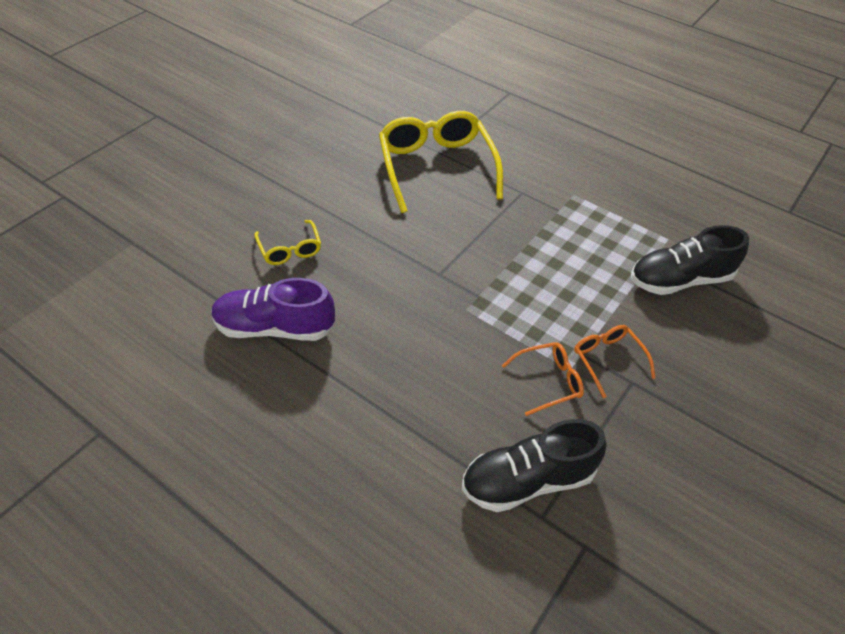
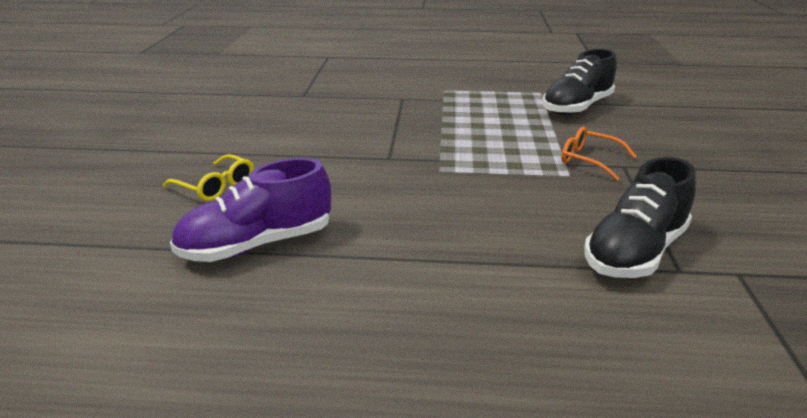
camera: 30 degrees left, 20 degrees down
yellow glasses [379,111,503,213] -> none
orange glasses [502,342,584,416] -> none

